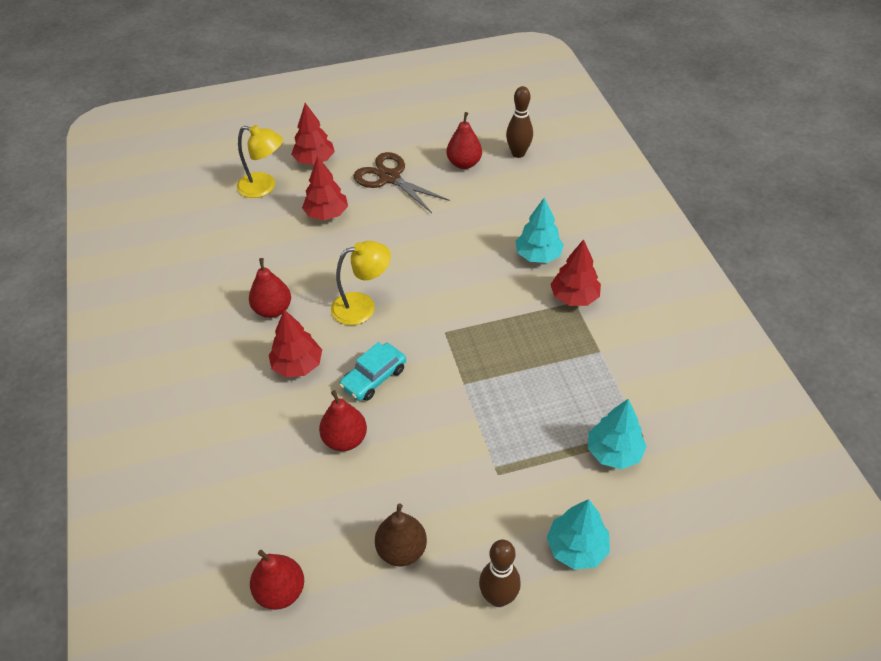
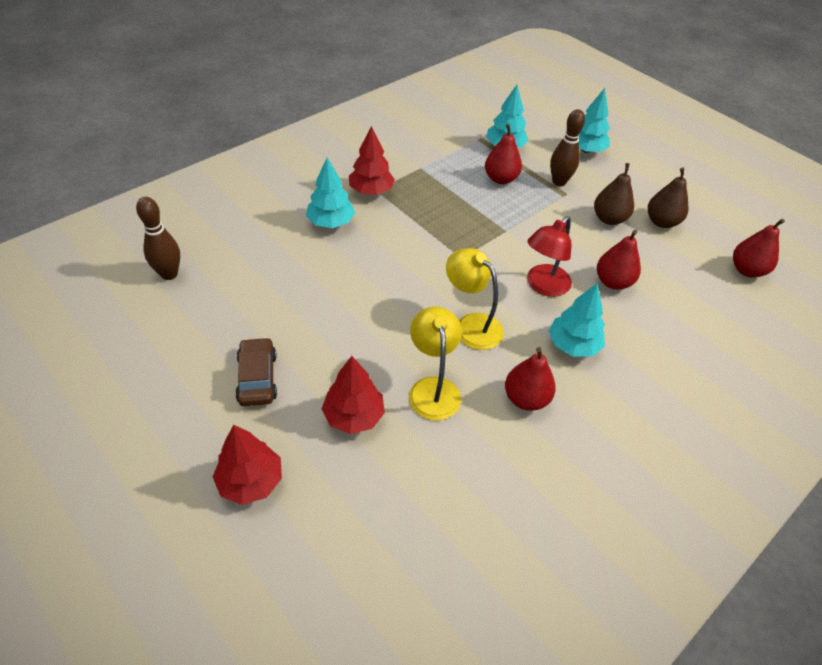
camera: 120 degrees left, 0 degrees up
yellow lamp [237,125,283,198] -> yellow lamp moved to [409,306,462,421]
red tree [269,310,322,378] -> turquoise tree [549,283,605,357]
turquoise car [339,342,406,401] -> red lamp [527,216,572,297]
brown scissors [353,152,450,213] -> brown car [235,337,277,406]
red pear [447,112,482,169] -> red pear moved to [485,124,522,184]
brown bowling pin [479,540,521,607] -> brown bowling pin moved to [550,109,585,186]
none -> brown pear [594,163,634,225]

